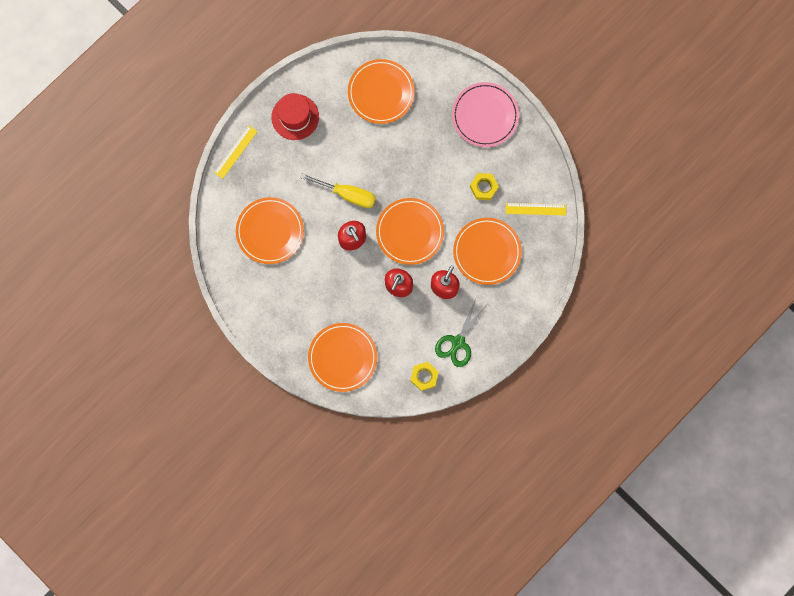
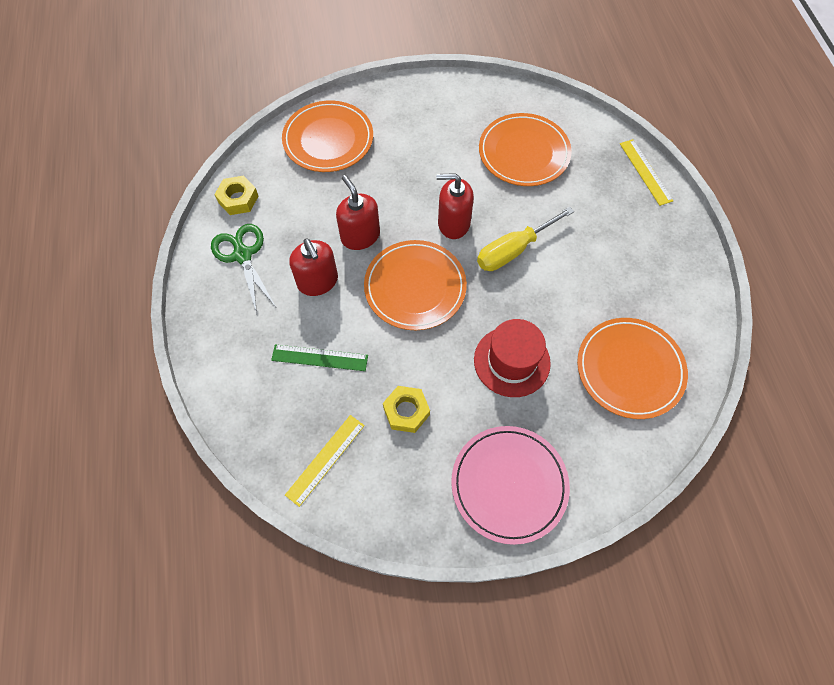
camera: 125 degrees right, 15 degrees down
red hat [271,93,319,140] -> red hat moved to [474,319,551,397]
orange plate [453,218,522,285] -> green ruler [271,344,368,371]

